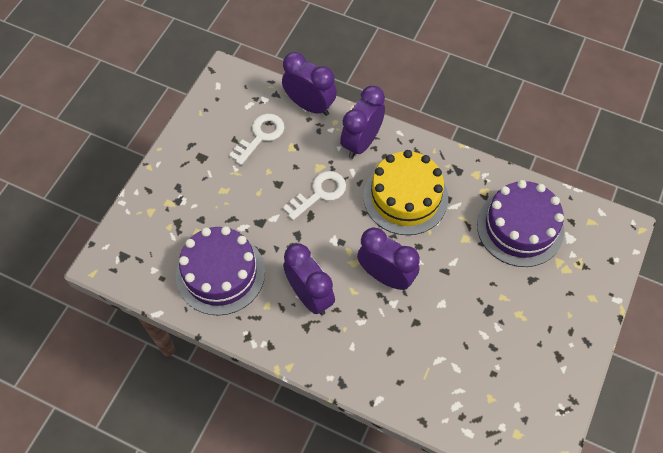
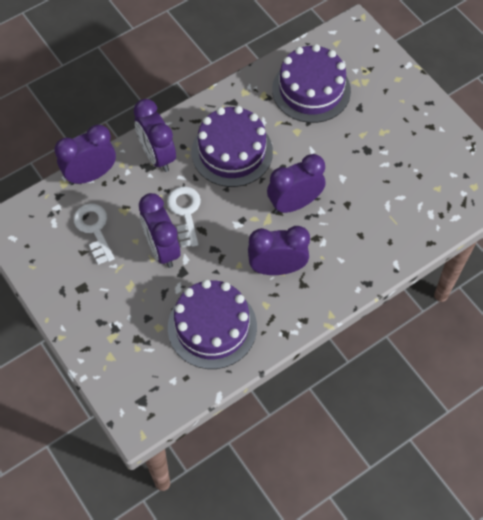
camera: 60 degrees left, 0 degrees up
yellow cake [363,150,448,235] -> purple cake [191,106,273,187]
none -> purple clock [139,193,180,268]

